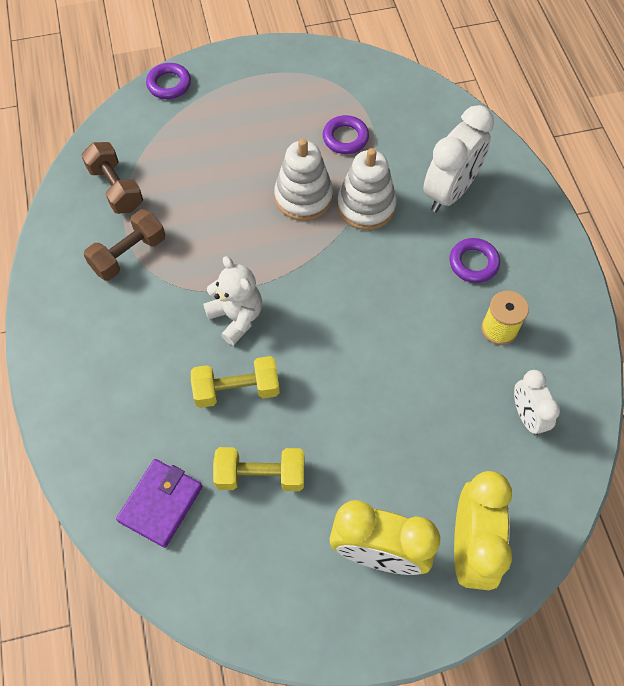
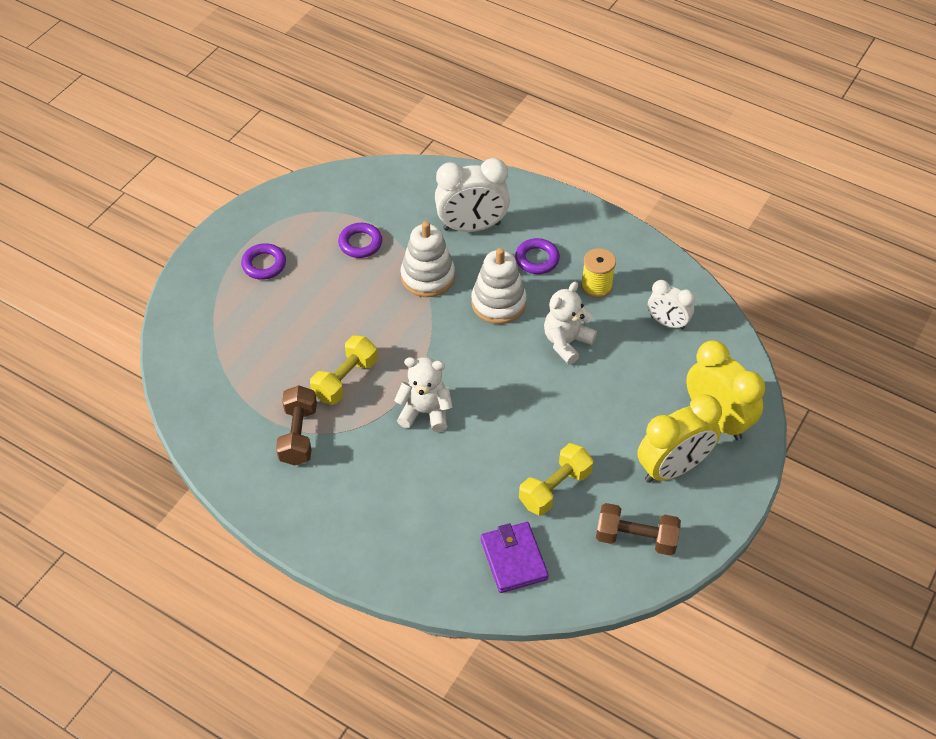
camera: 45 degrees left, 10 degrees down
brown dumbbell [81,142,143,214] -> brown dumbbell moved to [596,503,681,556]
purple ring [146,63,191,99] -> purple ring moved to [241,243,286,280]
yellow dumbbell [191,356,280,408] -> yellow dumbbell moved to [310,335,378,405]
white stacking toy [274,139,333,221] -> white stacking toy moved to [471,248,527,324]
white clock [423,105,494,212] -> white clock turned 90 degrees clockwise [435,158,510,232]
none -> white teddy bear [544,282,597,365]

